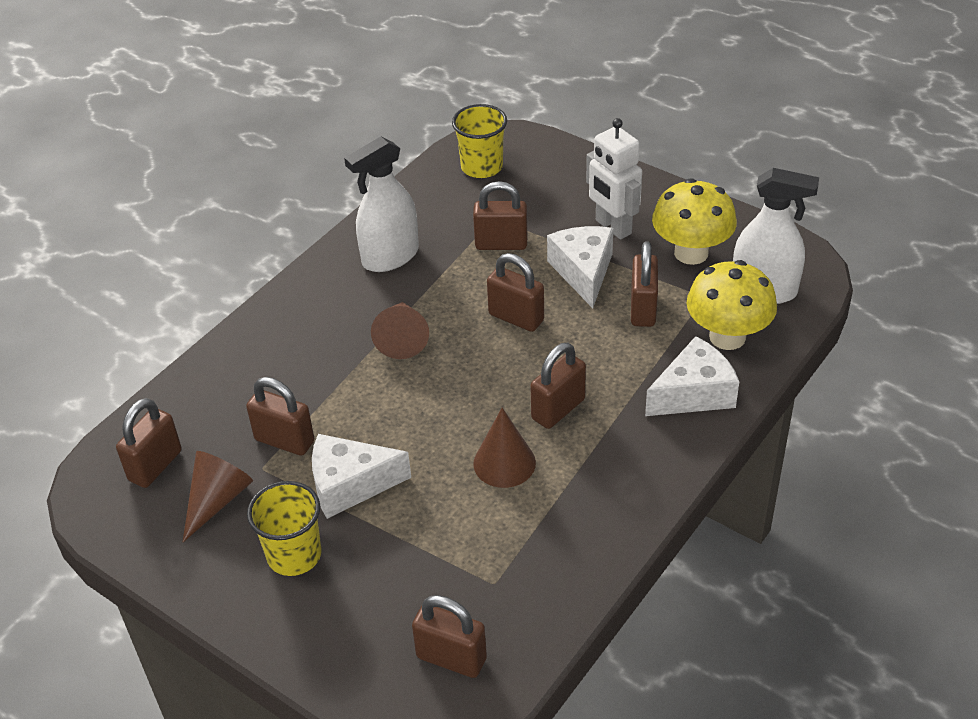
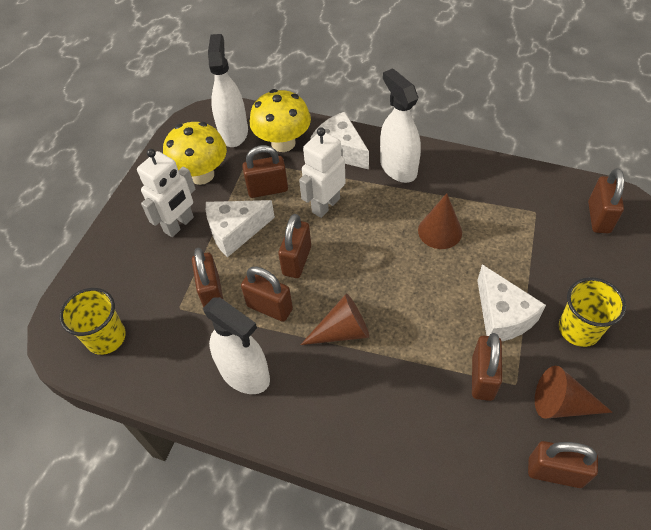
camera: 105 degrees left, 10 degrees up
brown padlock [530,343,586,429] -> brown padlock moved to [241,267,293,322]
none -> white robot [299,127,345,218]
none -> white spray bottle [380,68,421,183]

